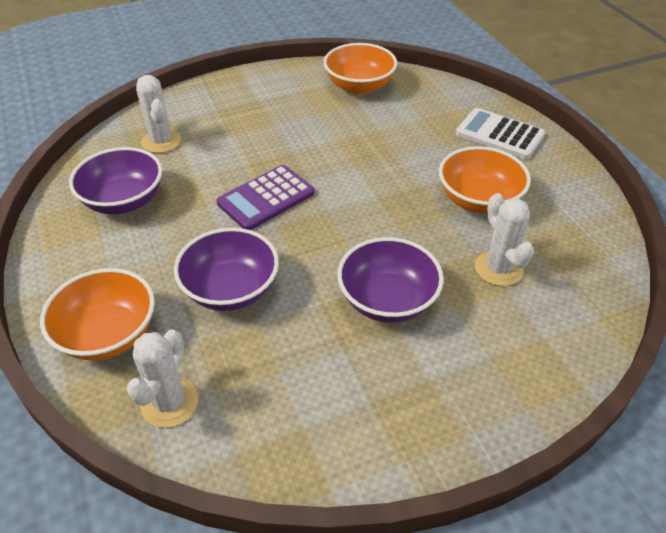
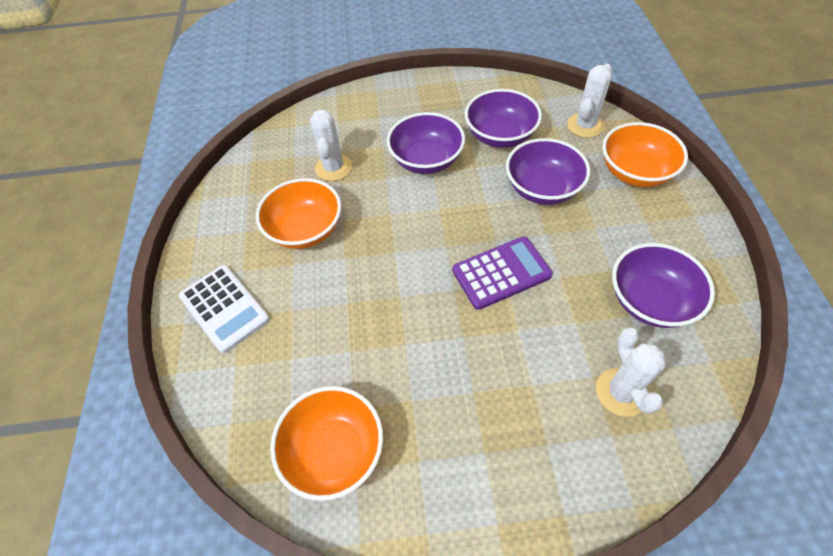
camera: 160 degrees left, 10 degrees up
none -> purple bowl [465,89,542,148]

